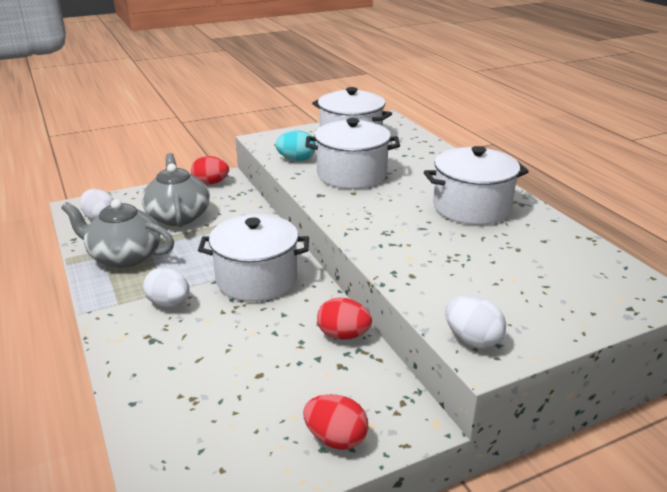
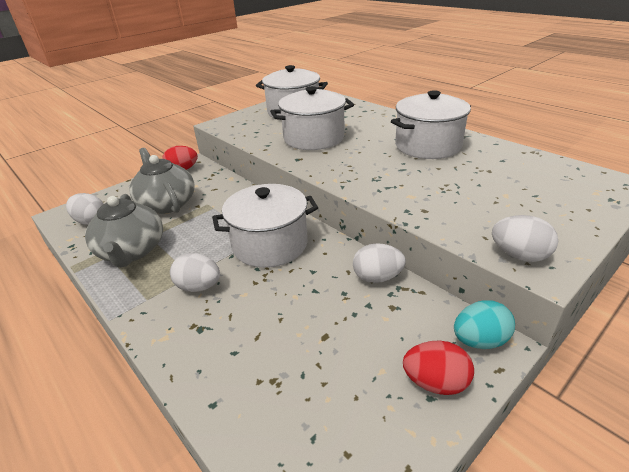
camera: 15 degrees left, 5 degrees up
grey teapot [61,199,174,268] -> grey teapot turned 105 degrees counterclockwise [85,194,163,268]
turquoise egg [275,130,316,161] -> turquoise egg moved to [454,300,515,349]
red egg [317,297,372,340] -> white egg [353,243,406,283]

